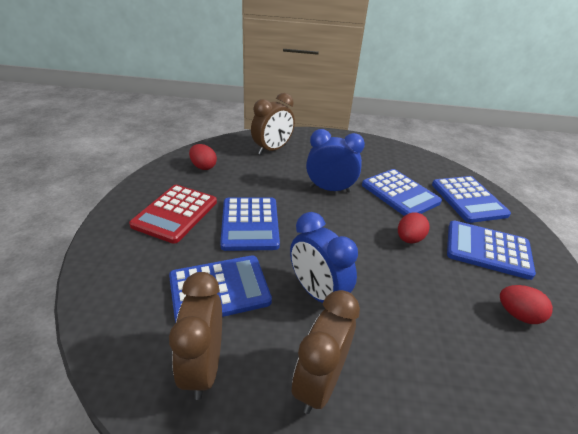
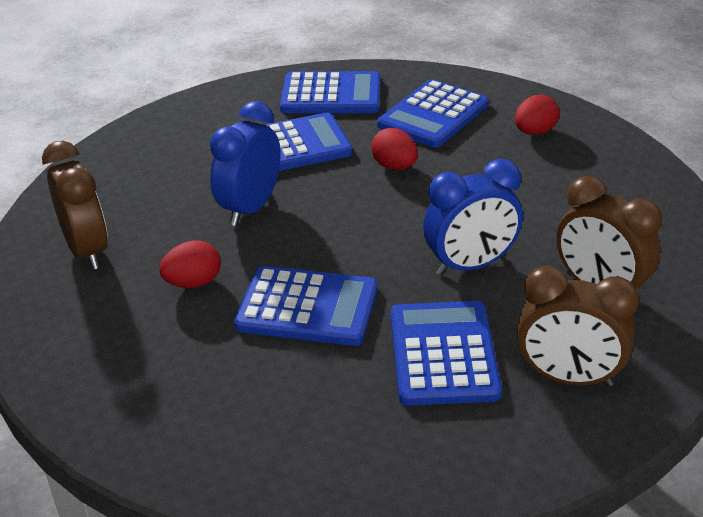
camera: 70 degrees left, 0 degrees up
red calculator [129,185,217,244] -> none
red egg [189,144,217,170] -> red egg moved to [159,240,221,288]

